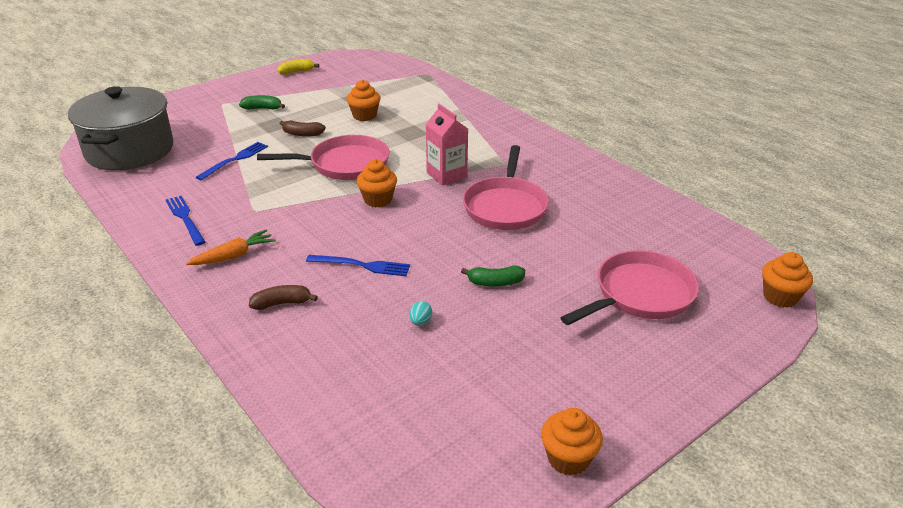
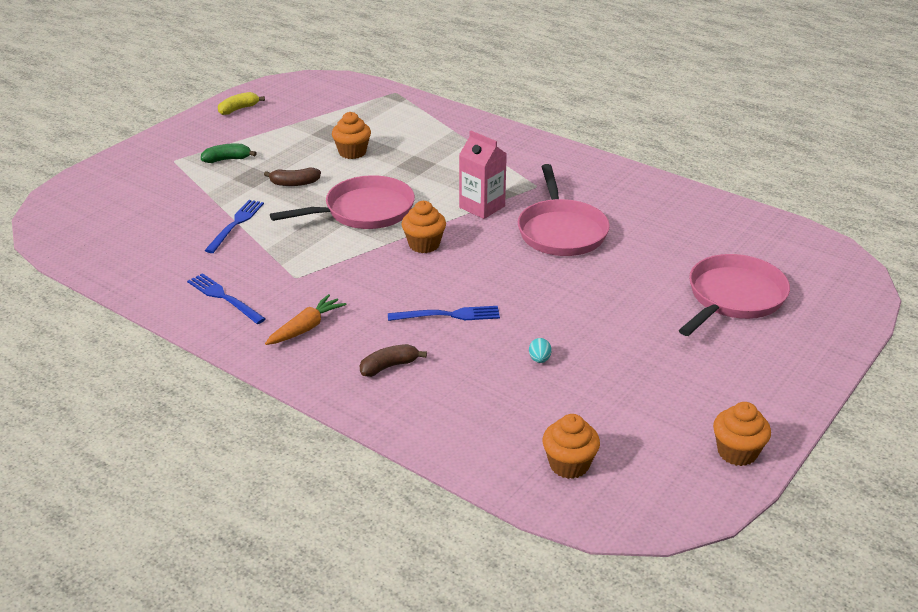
camera: 15 degrees left, 0 degrees up
grey pot [68,86,174,170] -> none
green banana [461,265,525,287] -> none
orange cupcake [762,252,813,308] -> orange cupcake moved to [542,414,600,479]

